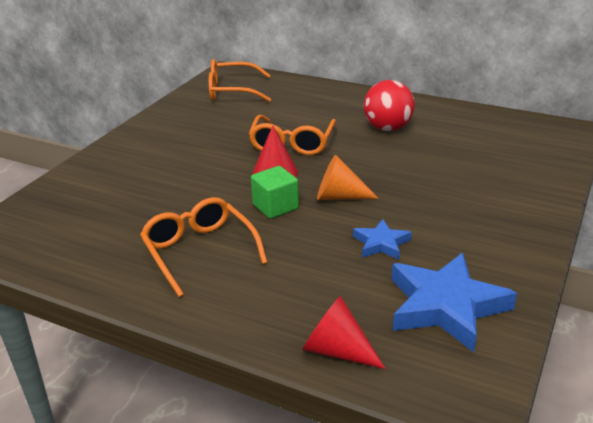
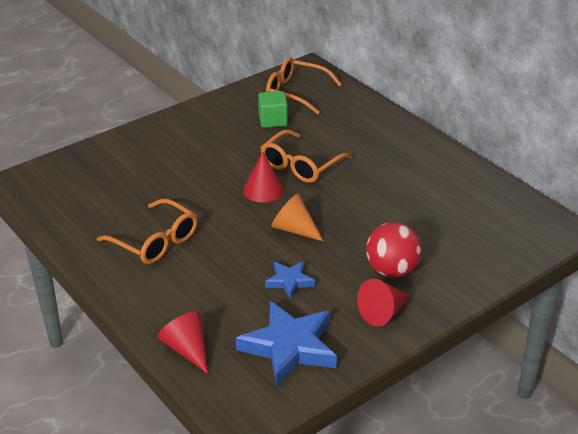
camera: 25 degrees right, 5 degrees up
orange glasses [140,197,268,297] -> orange glasses turned 135 degrees clockwise [97,199,198,264]
green cube [251,166,299,219] -> green cube moved to [258,91,287,128]
red ball [364,80,415,131] -> red ball moved to [366,222,422,277]
none -> red cone [357,279,410,327]

